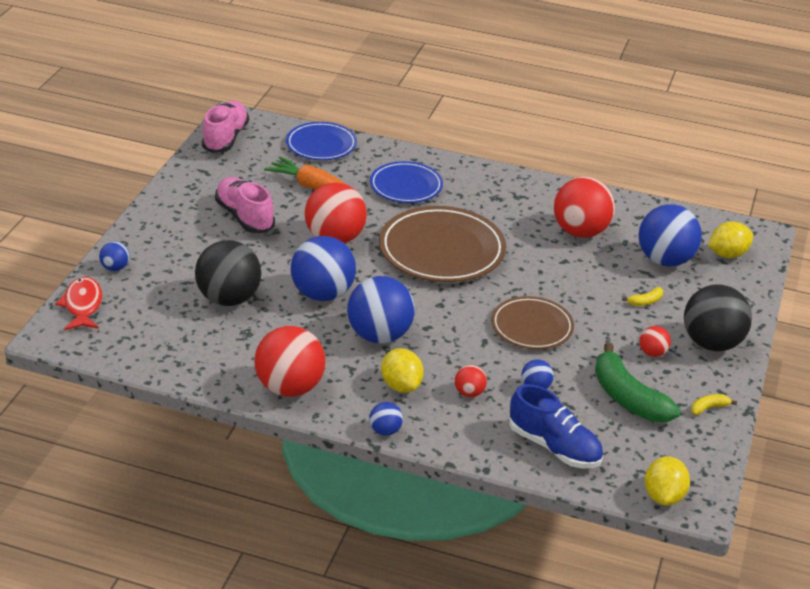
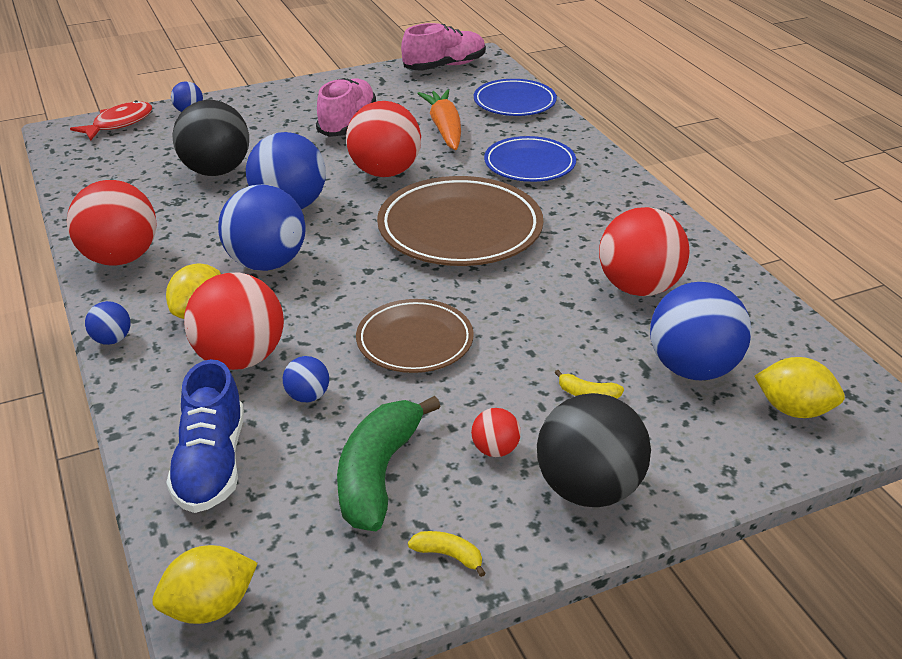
camera: 50 degrees right, 0 degrees up
red ball [455,365,487,397] -> red ball [184,273,284,370], size x2.16

